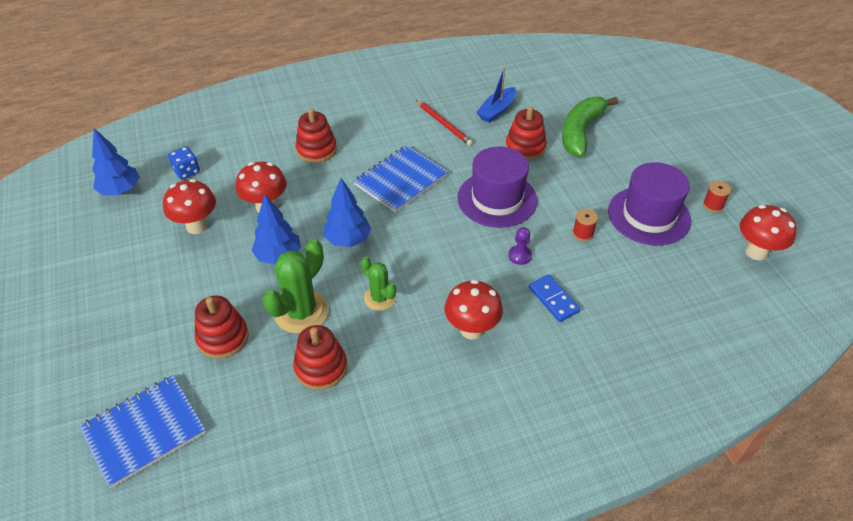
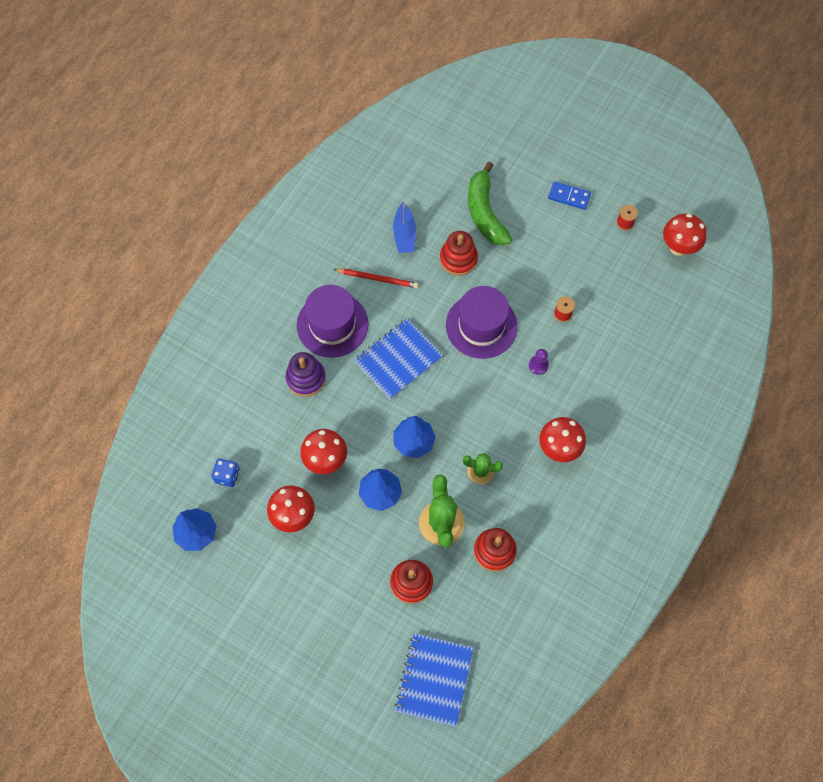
camera: 40 degrees left, 20 degrees up
red stacking toy [295,109,337,163] -> purple stacking toy [286,352,326,397]
blue notebook [354,145,448,213] -> blue notebook turned 45 degrees clockwise [354,318,443,400]
blue domino [529,275,580,322] -> blue domino moved to [548,181,591,210]
purple hat [608,162,691,245] -> purple hat moved to [297,285,368,358]

